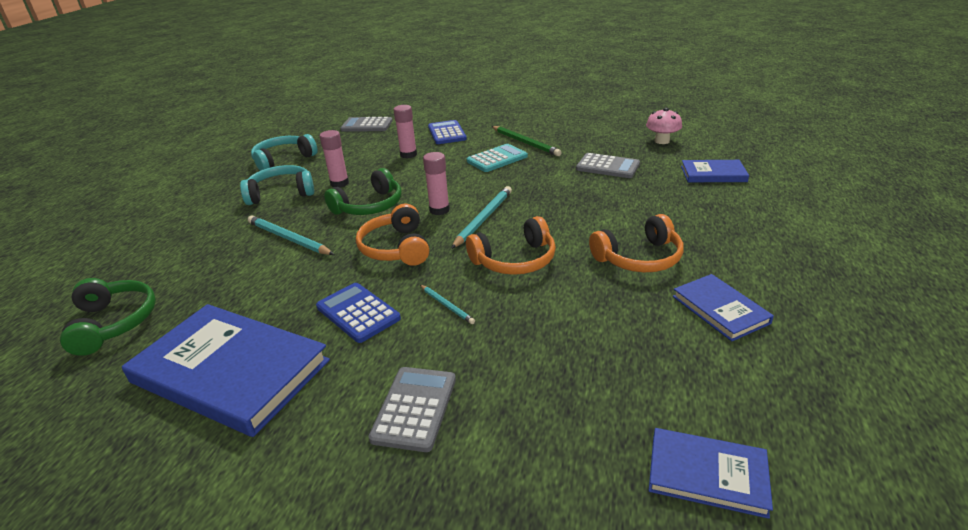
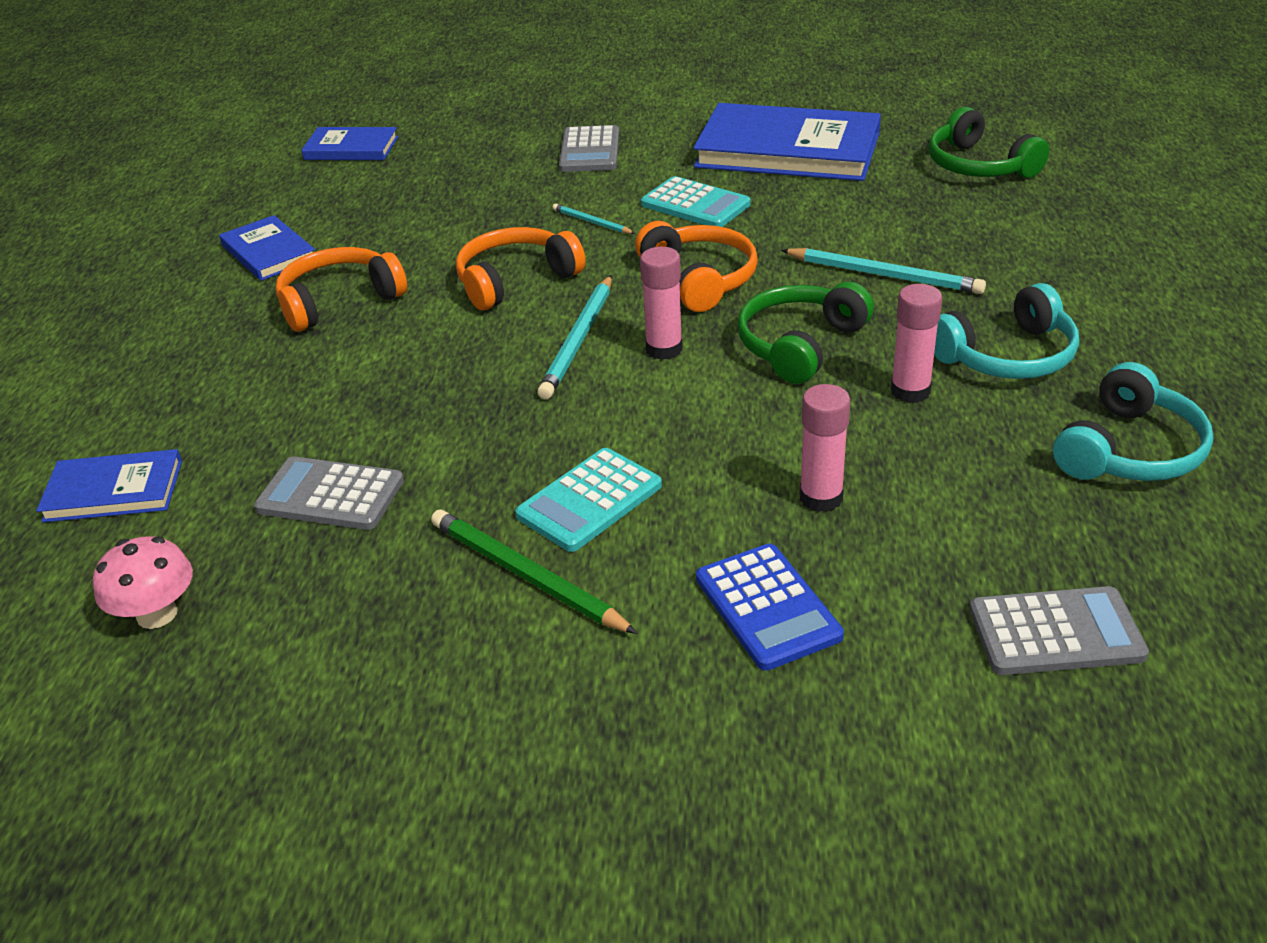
camera: 170 degrees right, 5 degrees up
blue calculator [316,283,401,343] -> turquoise calculator [641,176,751,227]

